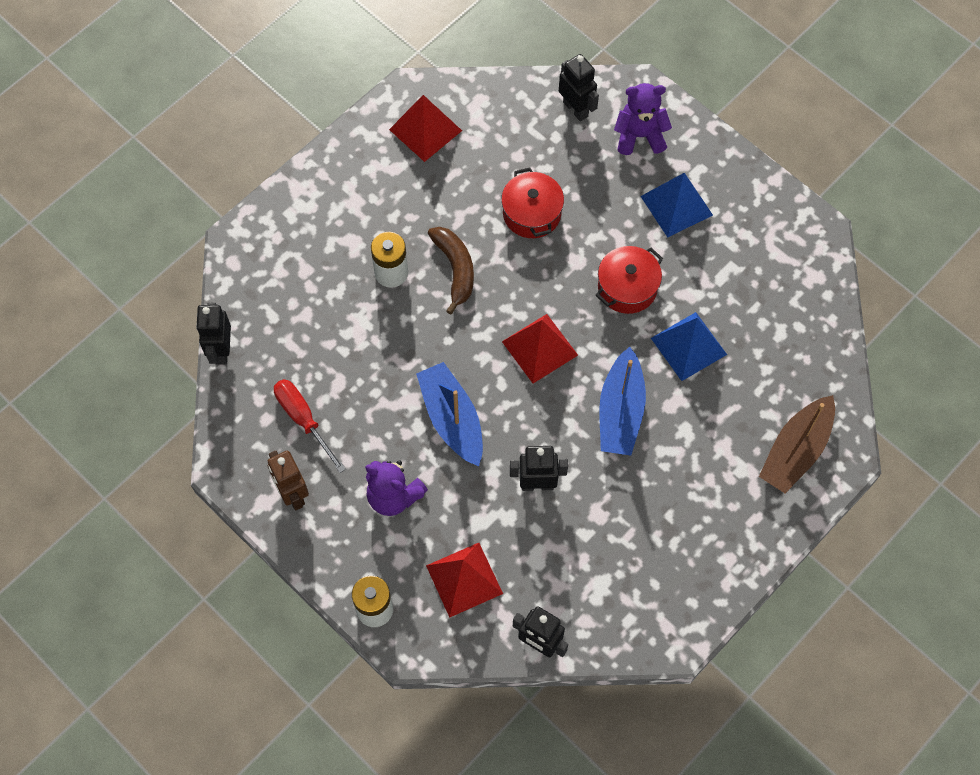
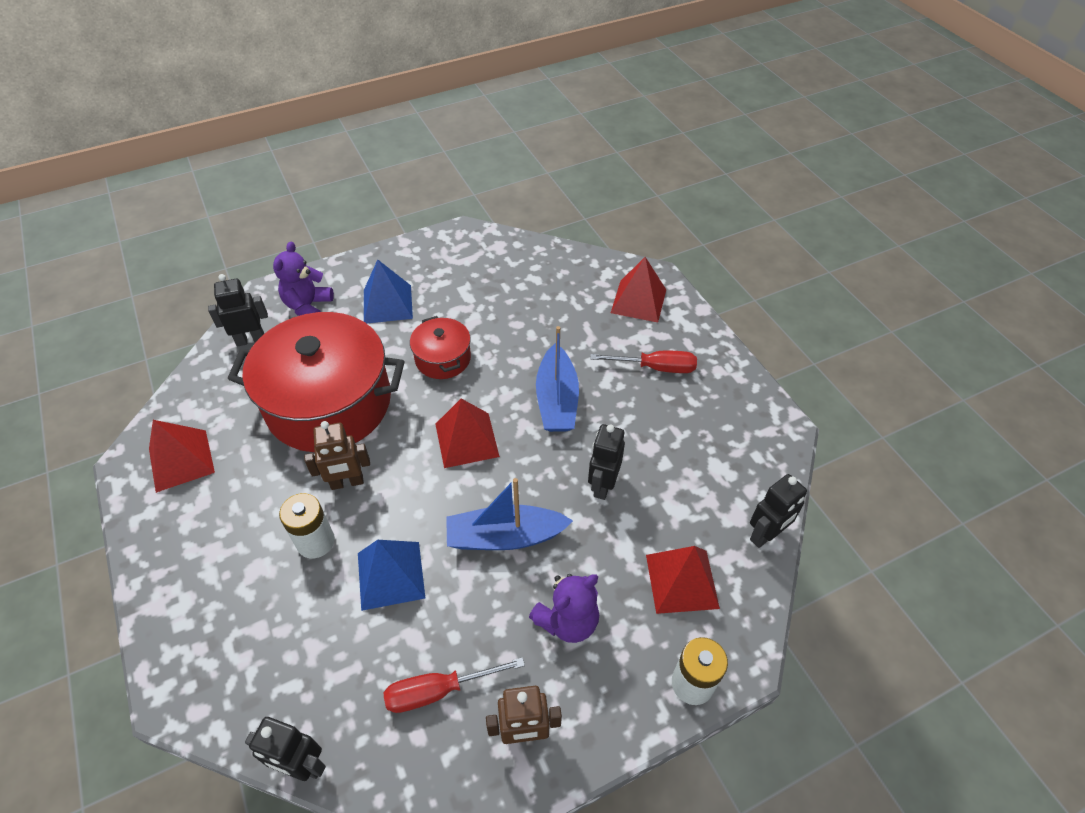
camera: 70 degrees left, 15 degrees down
brown banana [428,227,474,314] -> brown robot [304,421,370,490]
red pot [501,167,564,238] -> red pot [228,312,405,452], size x2.12
blue boat [599,347,646,455] -> blue boat turned 60 degrees clockwise [536,326,579,432]
blue pyramid [651,312,727,381] -> blue pyramid moved to [358,540,425,611]
brown boat [759,395,835,493] -> red pyramid [611,257,666,322]
none -> red screwdriver [591,351,697,373]

